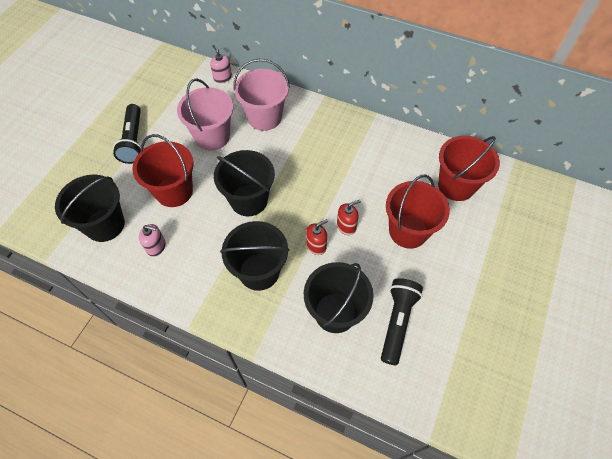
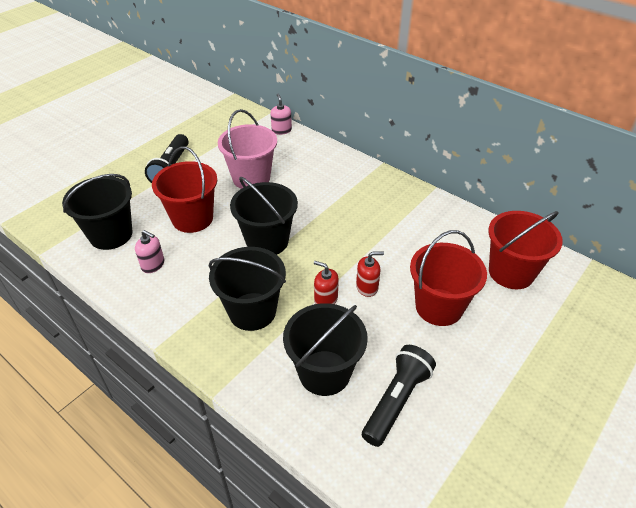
camera: 15 degrees right, 15 degrees down
pink bucket [233,59,290,131] -> none
red soap dispenser [306,219,328,255] -> red soap dispenser turned 135 degrees counterclockwise [314,261,339,304]

